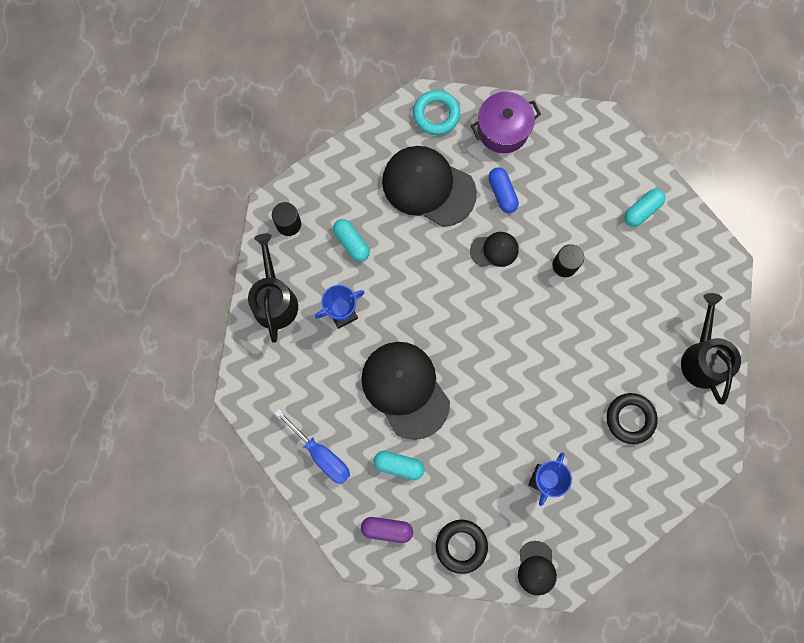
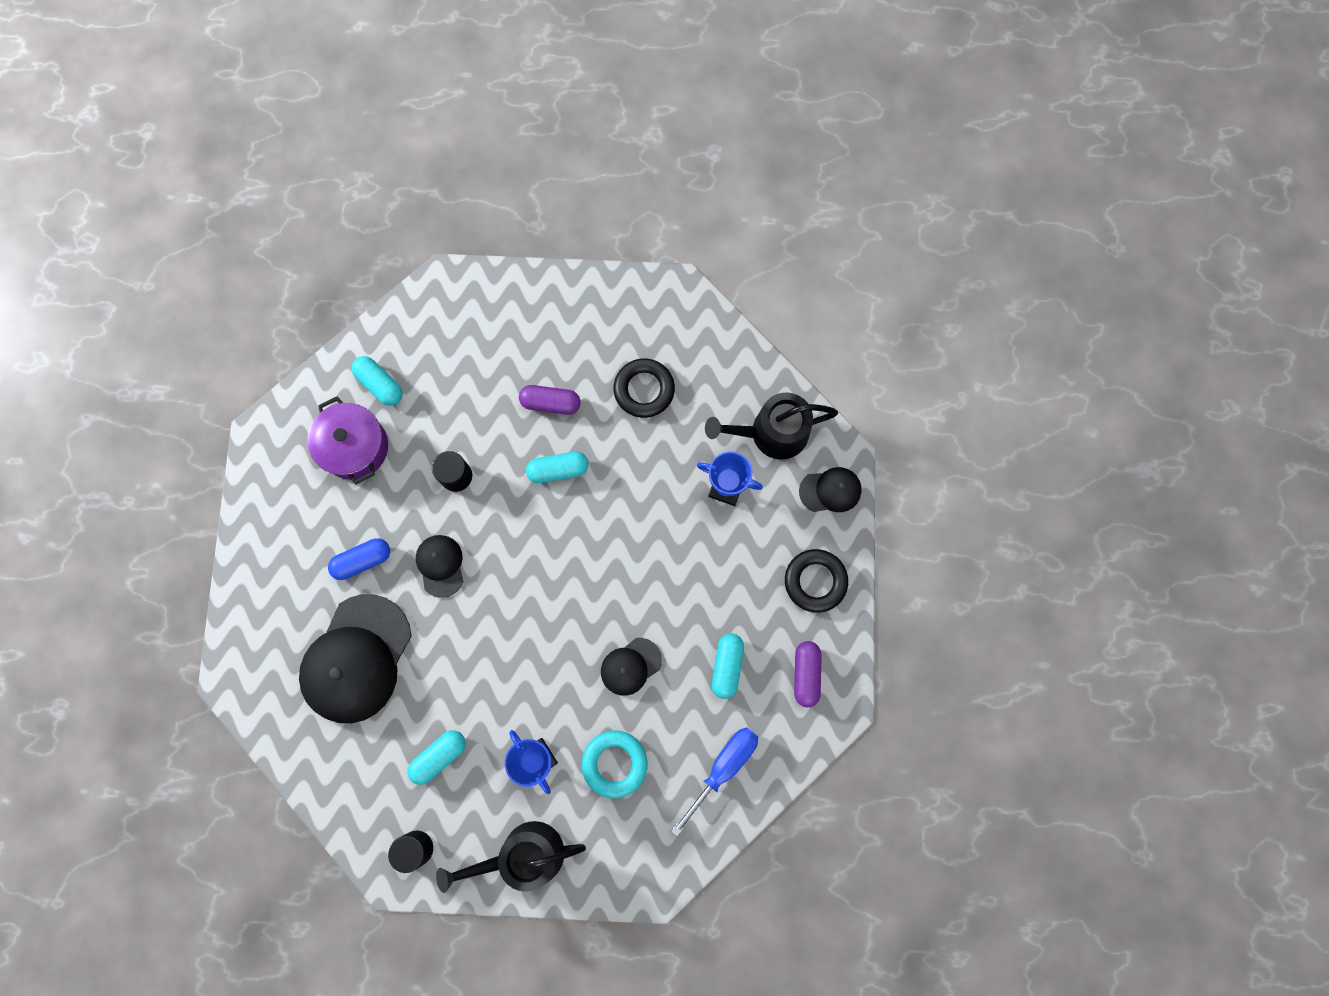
camera: 95 degrees left, 0 degrees up
black cap [361,342,450,440] -> black cap [601,638,662,696], size x0.49
turquoise ring [413,90,460,135] -> turquoise ring moved to [582,731,647,798]
purple pot [471,92,541,153] -> purple pot moved to [307,396,388,484]
black watering can [681,293,741,405] -> black watering can moved to [705,393,838,460]
none -> purple capsule [519,385,581,415]
none -> turquoise capsule [526,451,588,483]

